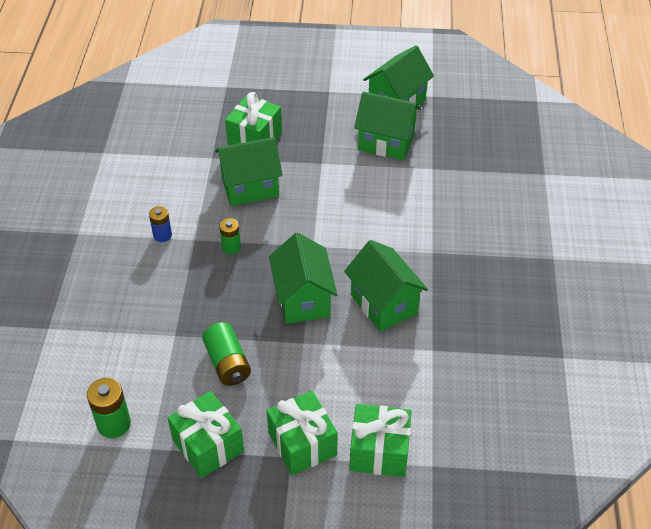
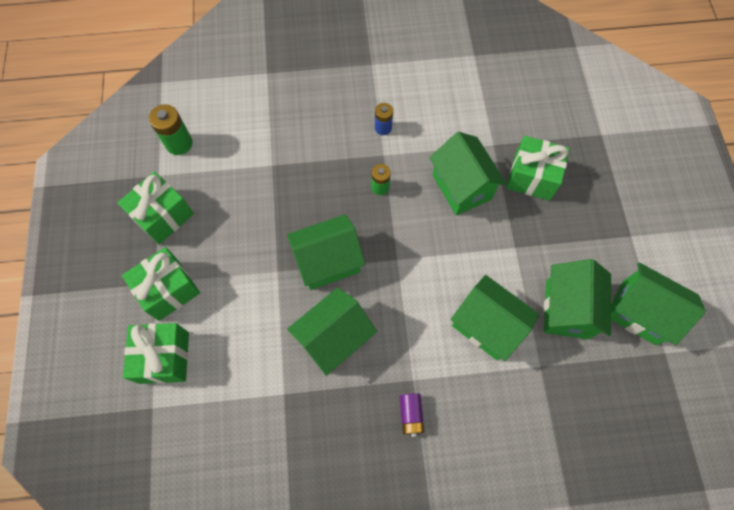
camera: 80 degrees right, 20 degrees up
green battery [202,322,251,386] -> none
none -> purple battery [400,393,424,437]
none -> green house [451,275,539,361]

